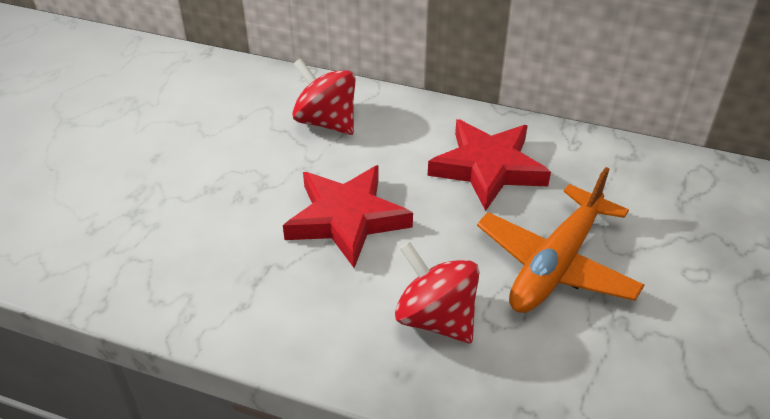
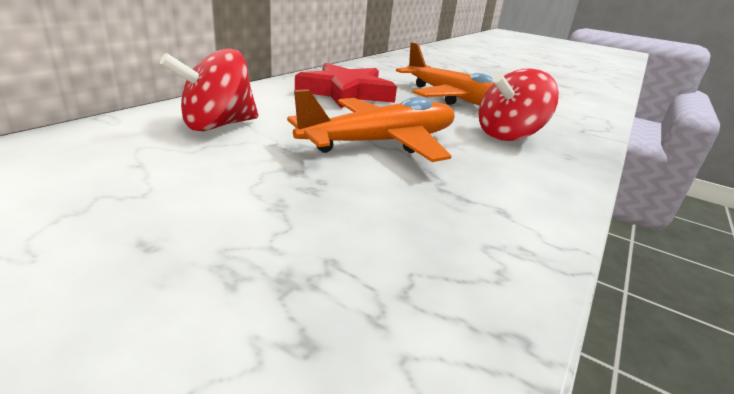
camera: 80 degrees left, 15 degrees down
red star [283,165,413,268] -> orange plane [287,89,455,162]

